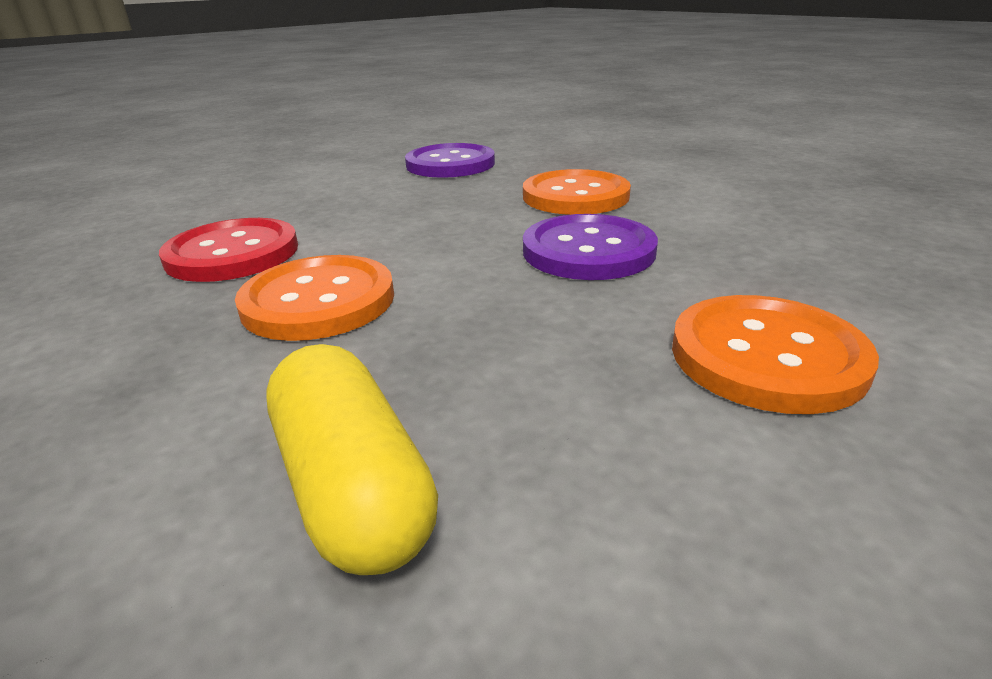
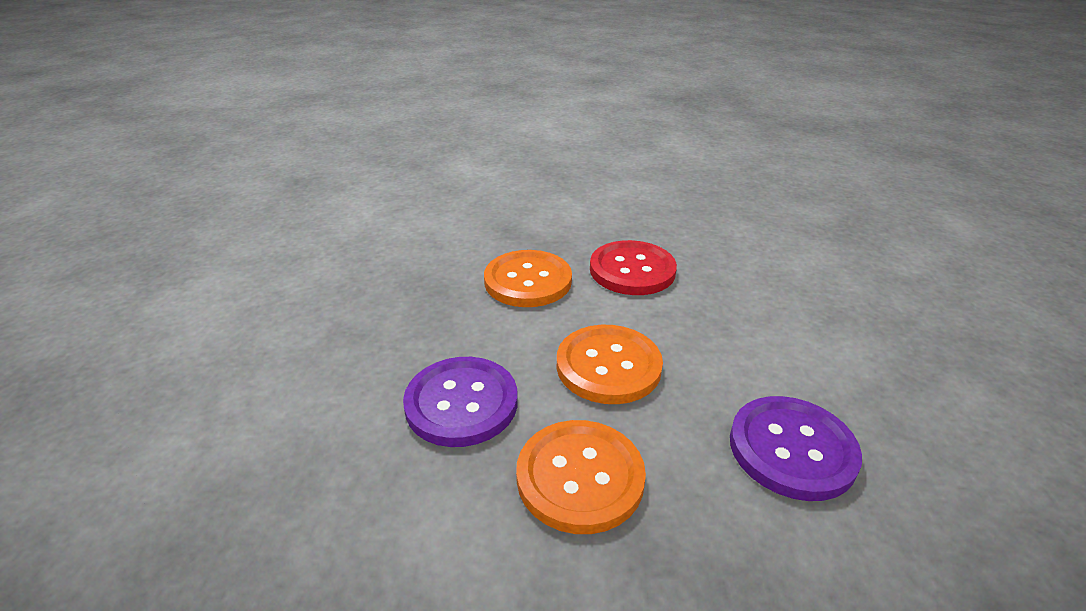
camera: 125 degrees right, 5 degrees up
yellow capsule [266,344,438,575] -> none
orange button [672,295,879,414] -> orange button moved to [557,325,663,404]

